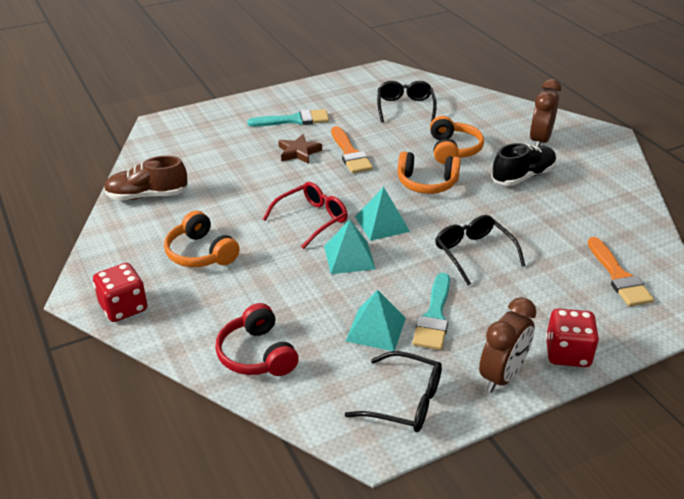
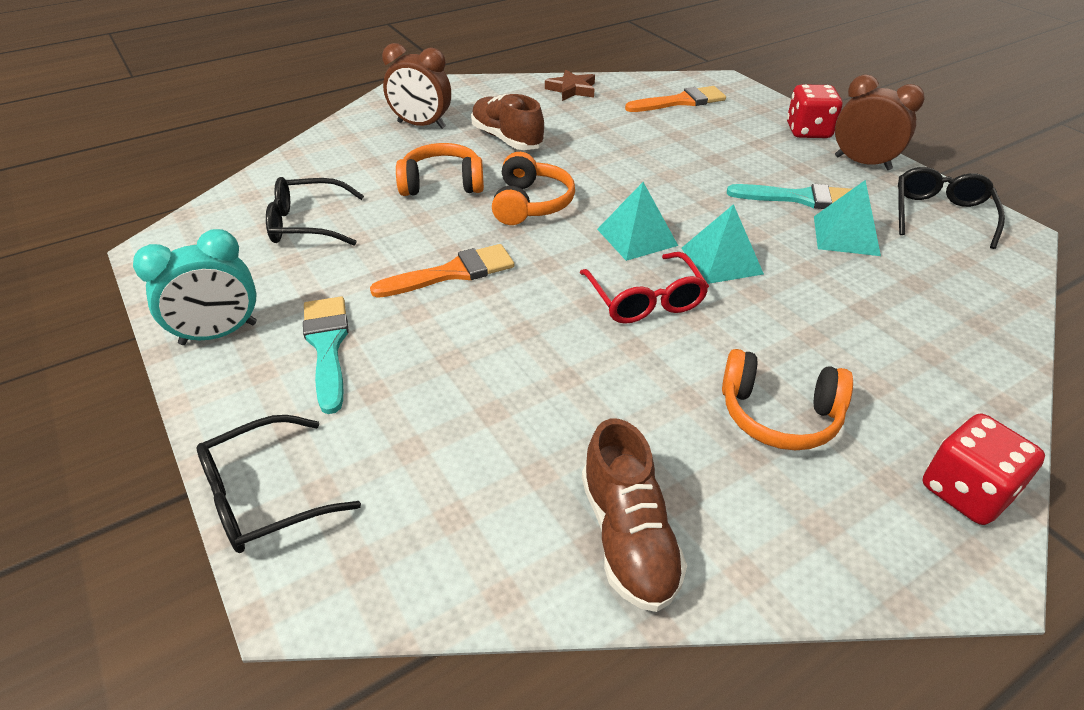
camera: 95 degrees left, 5 degrees up
orange headphones [164,211,240,267] -> orange headphones turned 60 degrees clockwise [722,349,853,451]
red headphones [215,303,299,376] -> none
red glasses [263,182,348,249] -> red glasses turned 150 degrees counterclockwise [580,252,709,324]
brown star [278,134,322,164] -> brown star moved to [545,70,595,101]
black glasses [435,215,525,285] -> black glasses moved to [196,415,361,553]
black shoe [491,143,556,186] -> brown shoe [471,94,545,150]
none -> turquoise clock [133,229,257,345]

